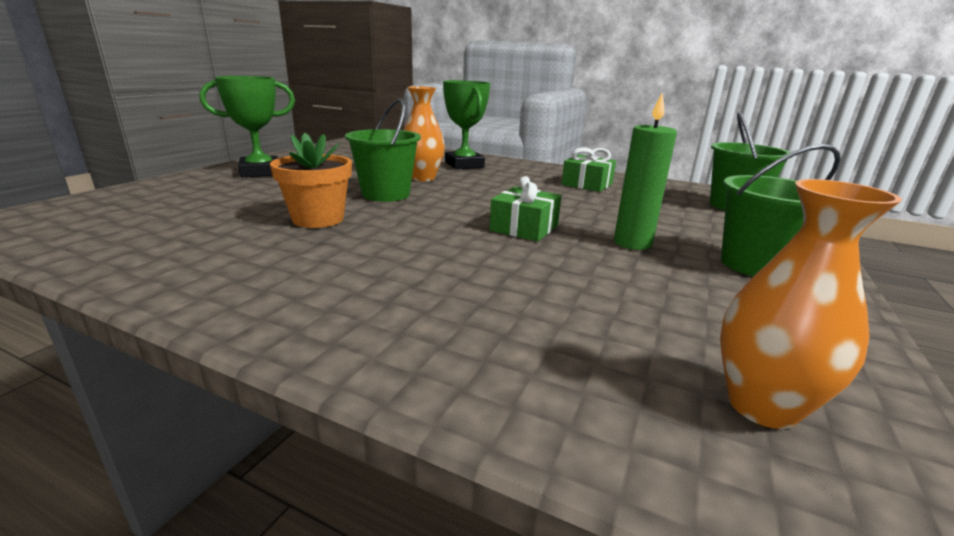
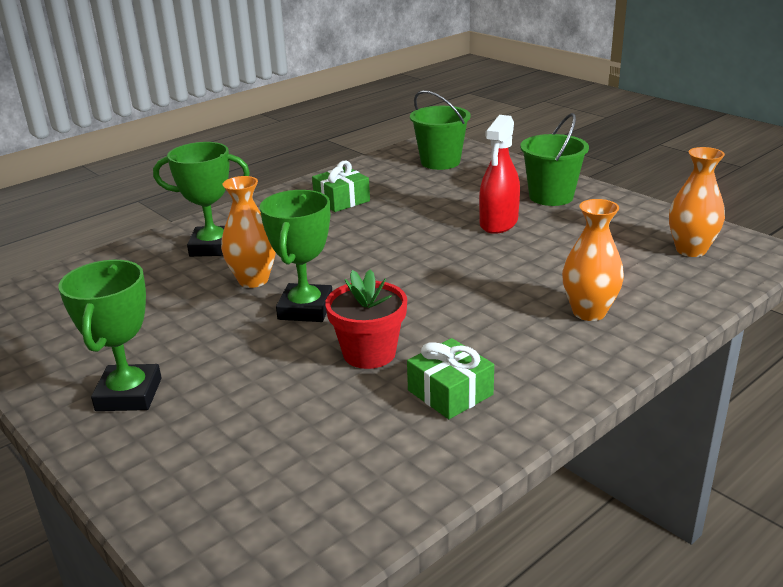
camera: 65 degrees left, 5 degrees up
orange flower pot [270,133,352,228] -> red flower pot [325,269,407,369]
green bucket [345,98,421,202] -> green trophy [260,190,332,322]
green gift [489,176,561,242] -> green gift moved to [407,338,494,419]
green candle [614,93,677,250] -> red spray bottle [479,115,520,234]
none -> orange vase [562,199,624,321]

